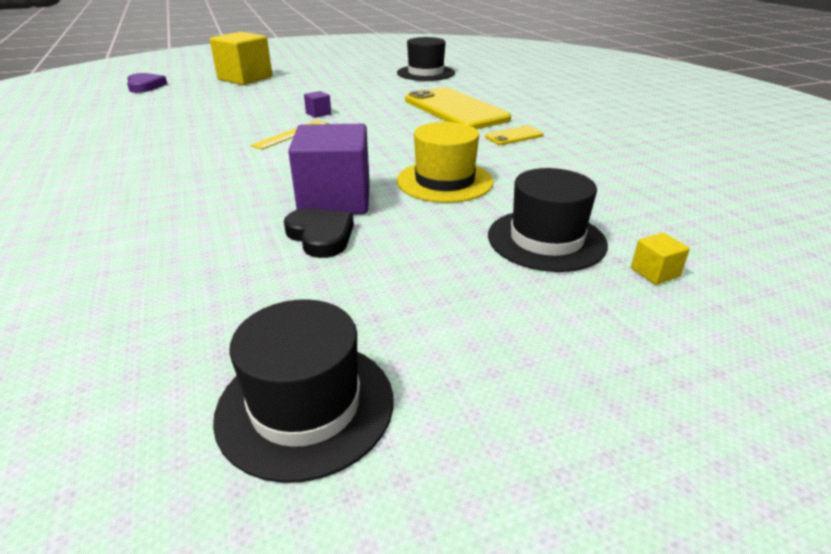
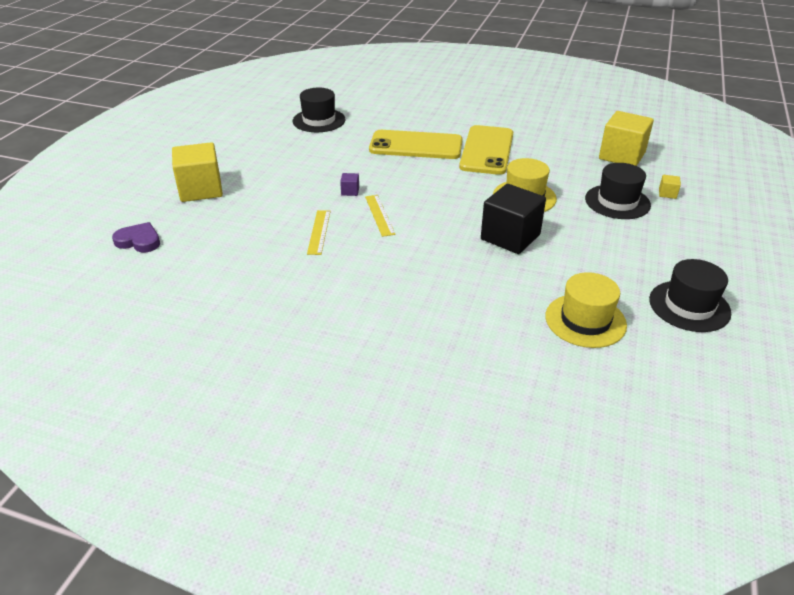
camera: 50 degrees left, 5 degrees up
black heart [284,208,354,258] -> none
purple cube [288,124,370,214] -> black cube [481,184,546,254]
yellow phone [485,126,543,145] -> yellow phone [459,125,513,175], size x2.31
none -> yellow ruler [307,210,331,255]
none -> yellow hat [545,272,627,348]
none -> yellow cube [599,111,654,166]

